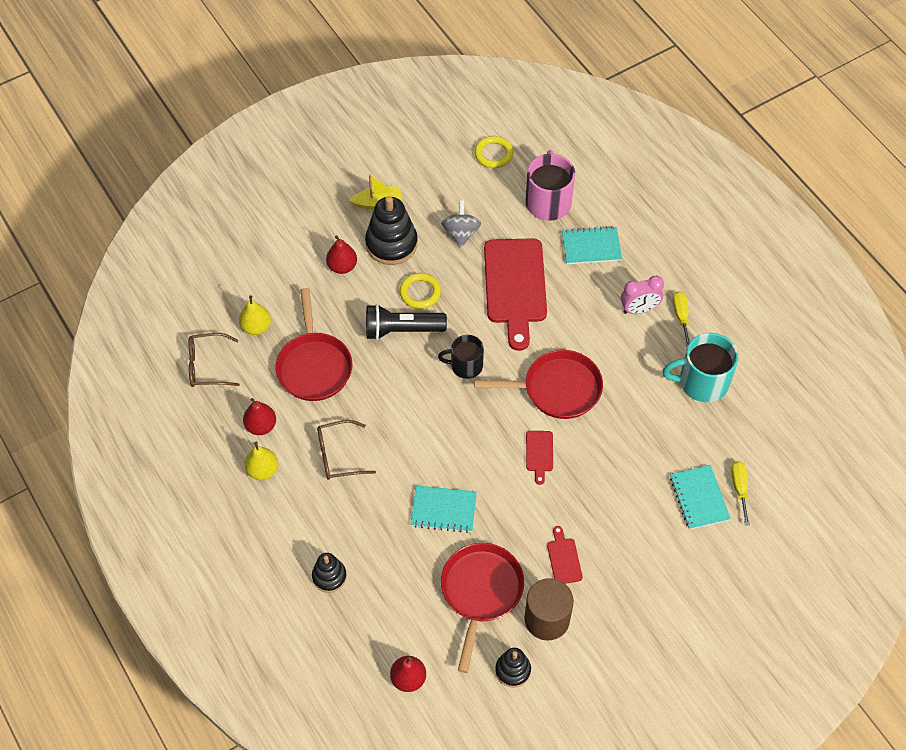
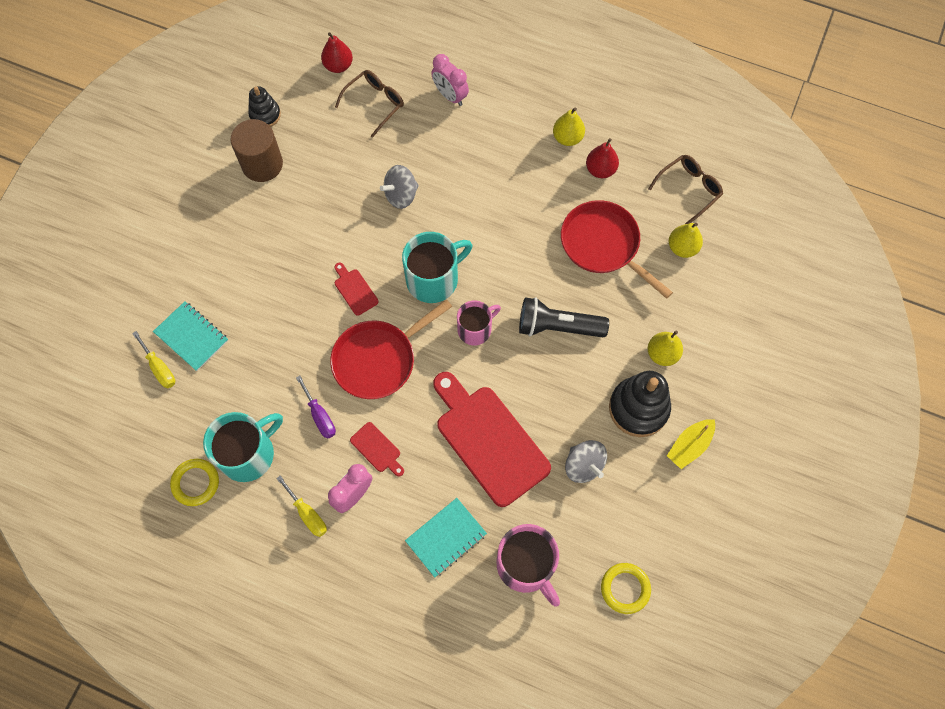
camera: 145 degrees right, 10 degrees up
black stacking toy [312,553,347,593] -> pink clock [431,54,469,106]
brown glasses [317,420,376,480] -> brown glasses moved to [335,70,404,138]
red pear [326,235,357,274] -> yellow pear [648,331,683,366]
black flashlight [366,304,447,340] -> black flashlight turned 135 degrees counterclockwise [519,297,609,337]
yellow ring [399,273,441,309] -> yellow ring moved to [170,459,219,506]
turquoise notebook [410,486,477,533] -> grey spinning top [380,165,419,209]
black mug [438,335,484,379] -> pink mug [457,300,501,345]
red pan [441,543,524,673] -> none
red cutting board [547,526,583,584] -> red cutting board moved to [350,422,404,476]
none -> purple screwdriver [296,376,336,439]
none -> turquoise mug [402,232,472,303]

